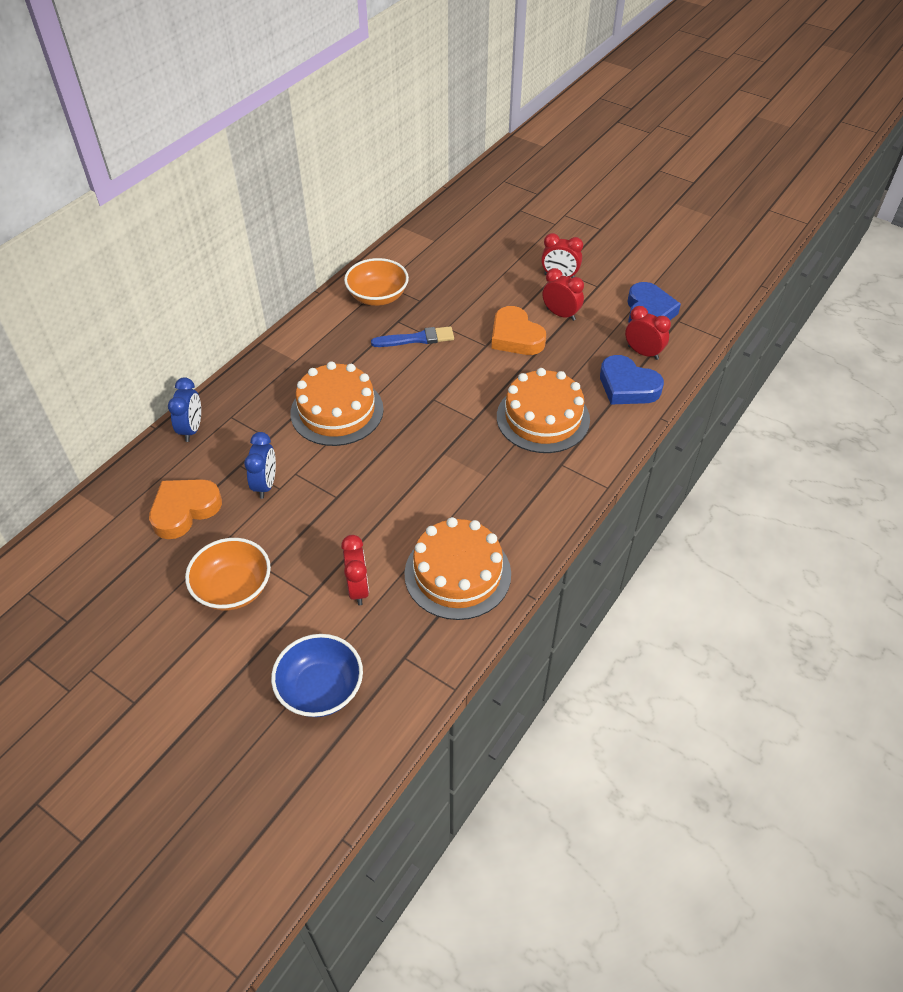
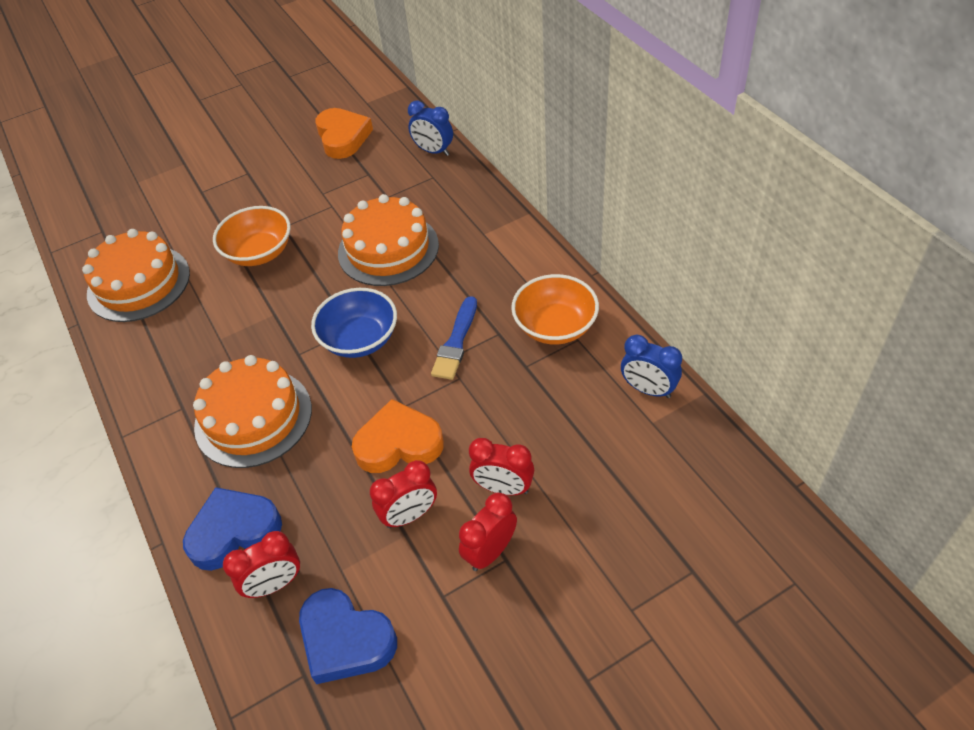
camera: 120 degrees right, 0 degrees up
orange bowl [185,538,271,611] -> orange bowl moved to [213,206,291,266]
blue clock [244,432,276,499] -> blue clock moved to [621,335,682,398]
blue bowl [271,634,363,717] -> blue bowl moved to [311,288,397,358]
red clock [341,535,369,605] -> red clock moved to [469,438,534,495]

